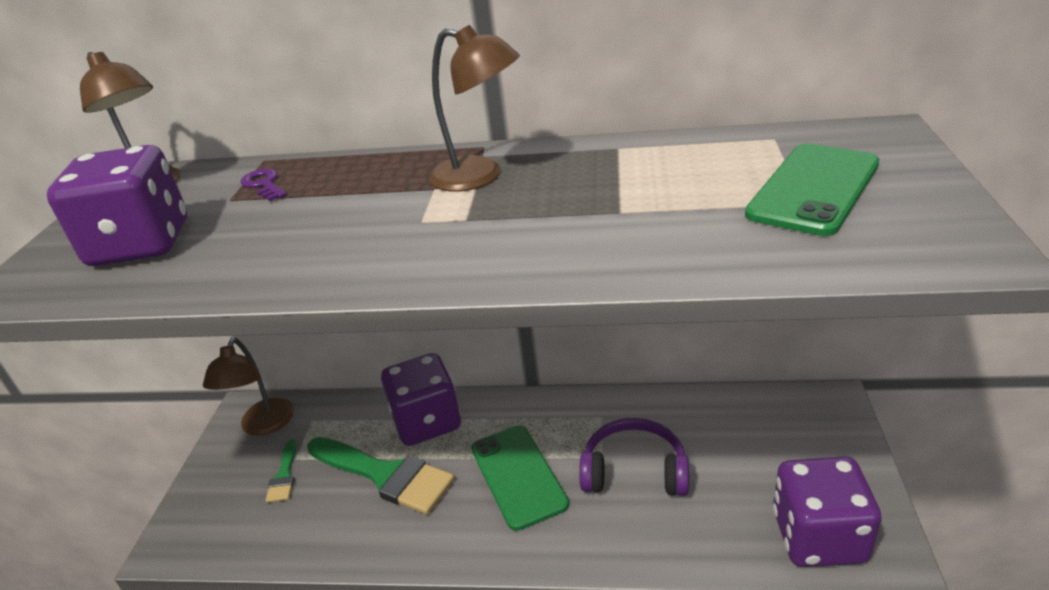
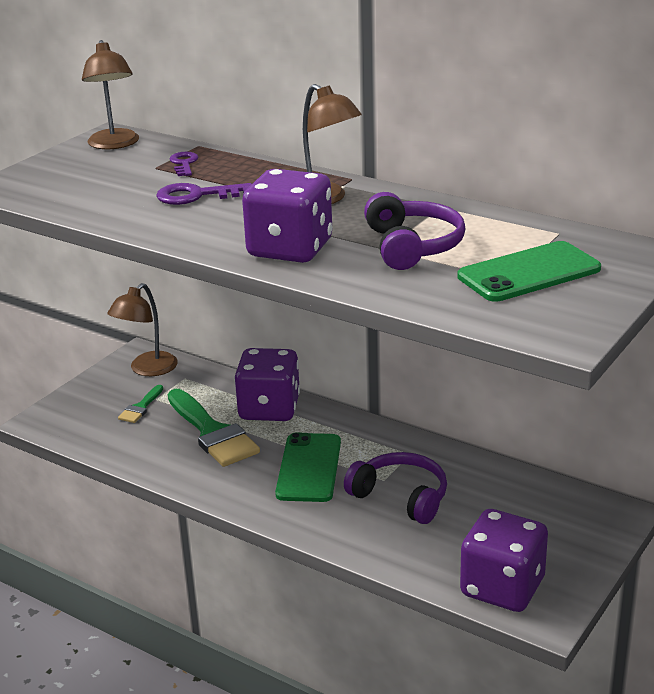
camera: 25 degrees right, 5 degrees down
purple dice [47,145,187,266] -> purple dice moved to [242,169,332,263]
none -> purple key [156,183,252,205]
none -> purple headphones [364,192,465,270]

